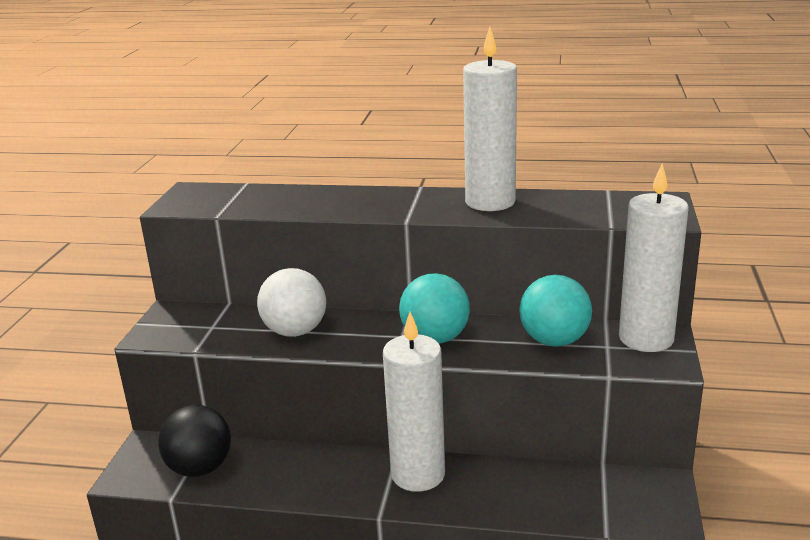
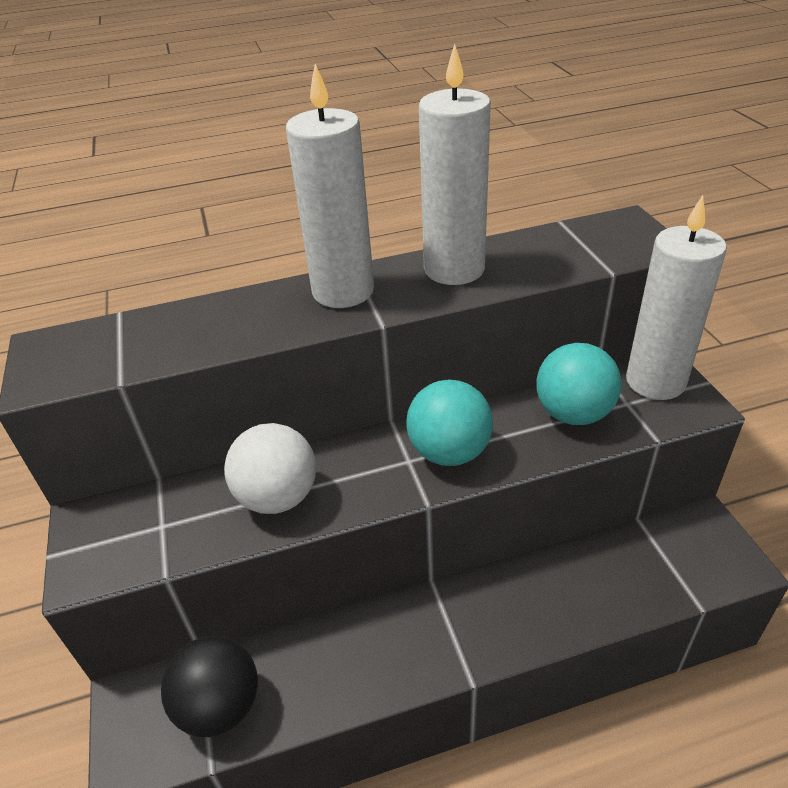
camera: 25 degrees left, 15 degrees up
white candle [383,312,445,492] -> white candle moved to [286,64,374,308]

